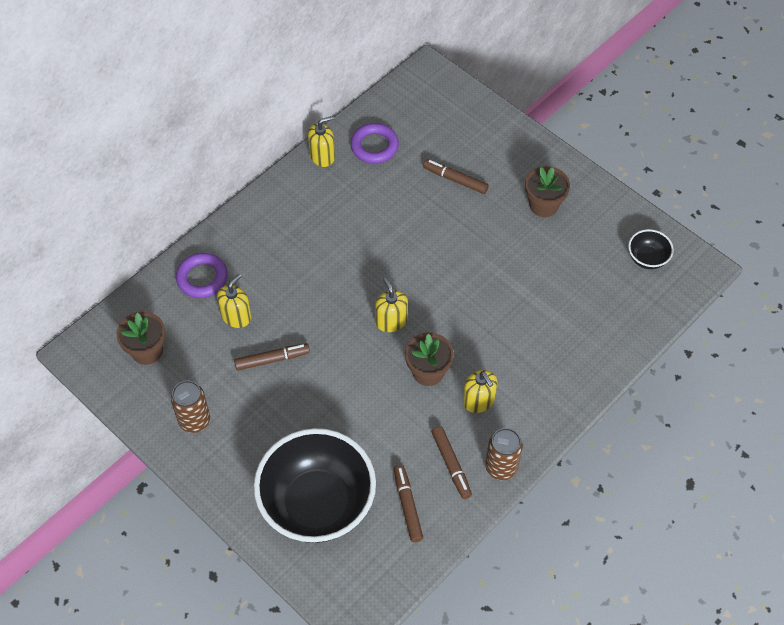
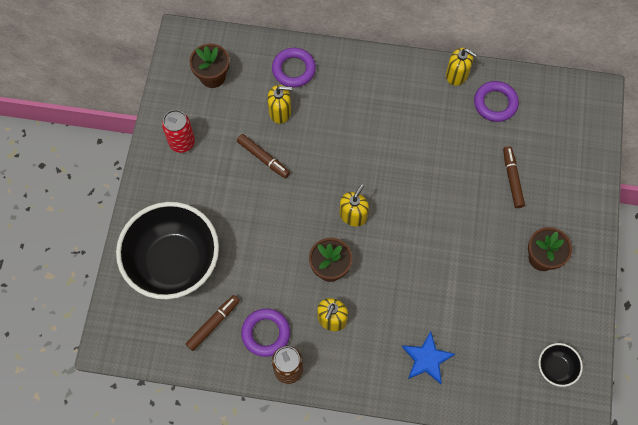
camera: 55 degrees right, 10 degrees up
brown can [171,380,210,433] -> red can [162,110,195,153]
brown marker [432,426,472,499] -> purple ring [241,308,290,357]
none -> blue star [402,332,455,384]

